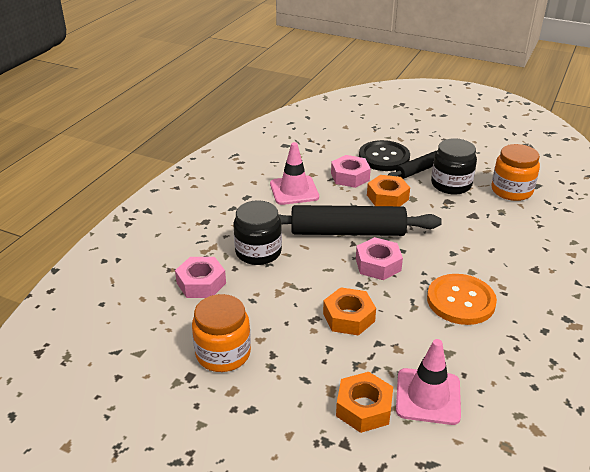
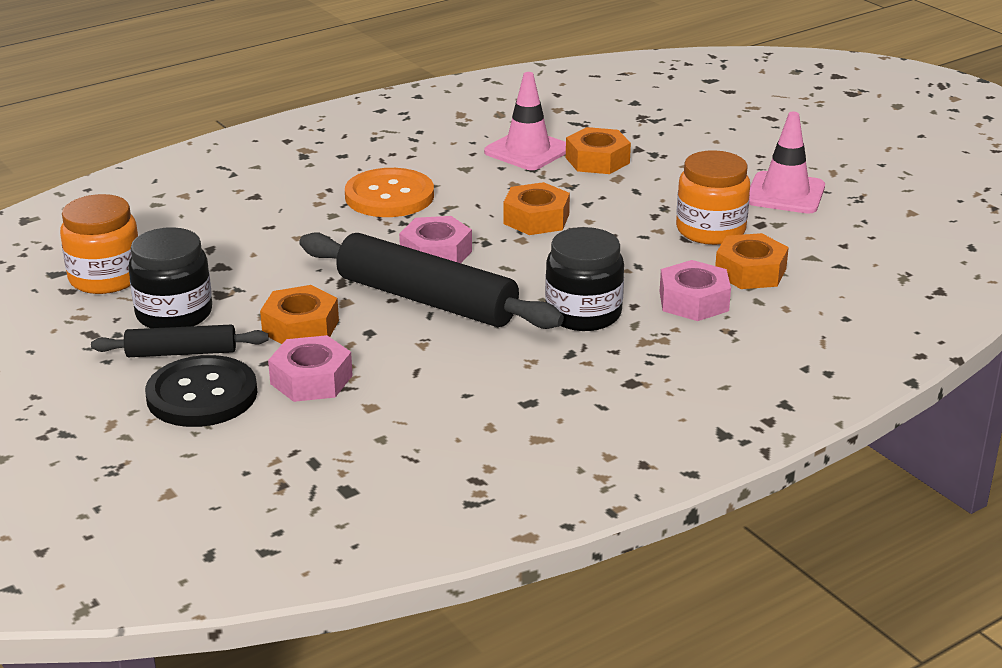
camera: 150 degrees left, 5 degrees down
pink traffic cone [270,142,319,205] -> pink traffic cone moved to [749,112,825,214]
none -> orange nut [715,233,789,289]

